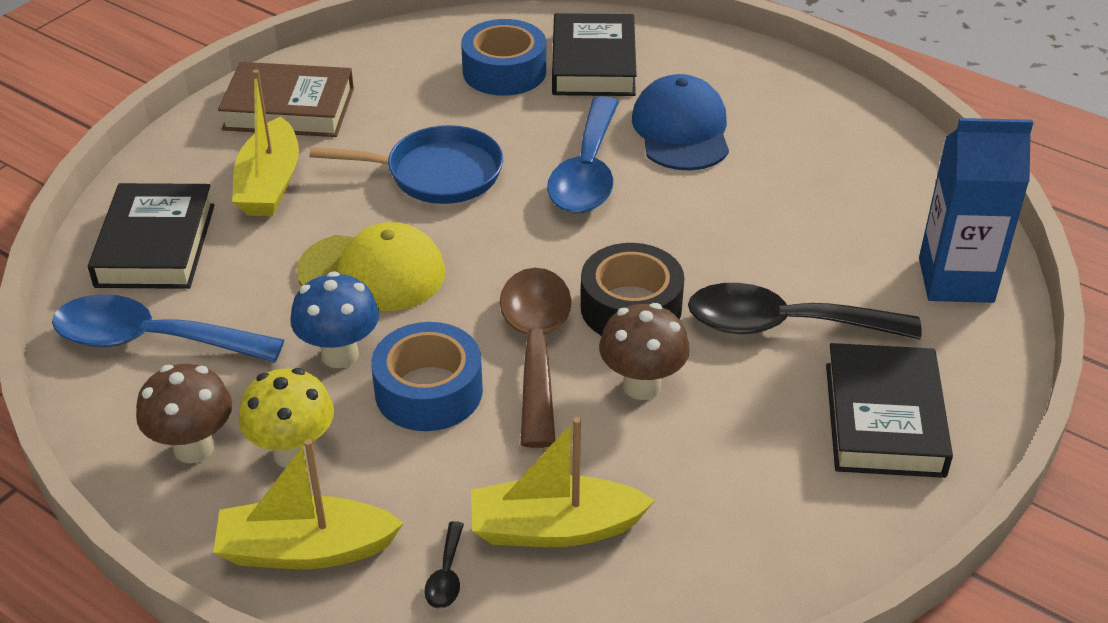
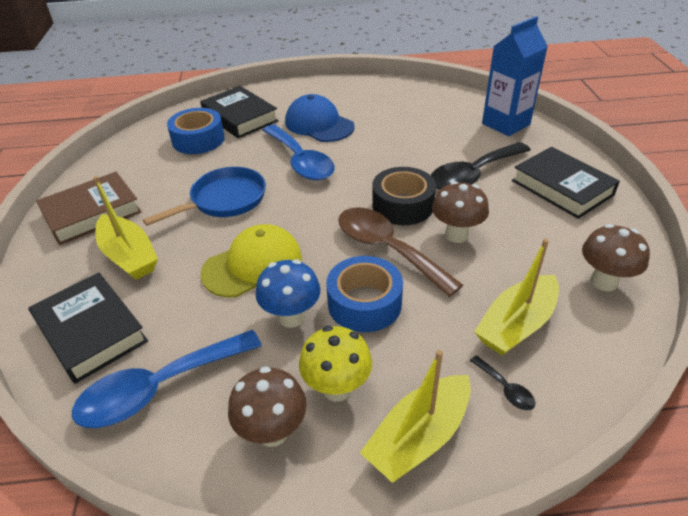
camera: 40 degrees left, 0 degrees up
none -> brown mushroom [582,224,650,291]

